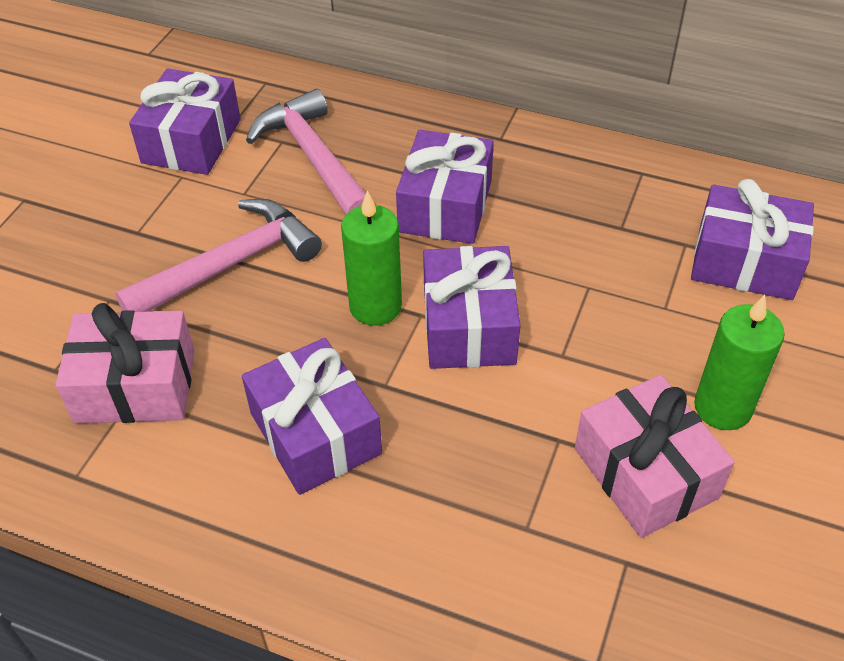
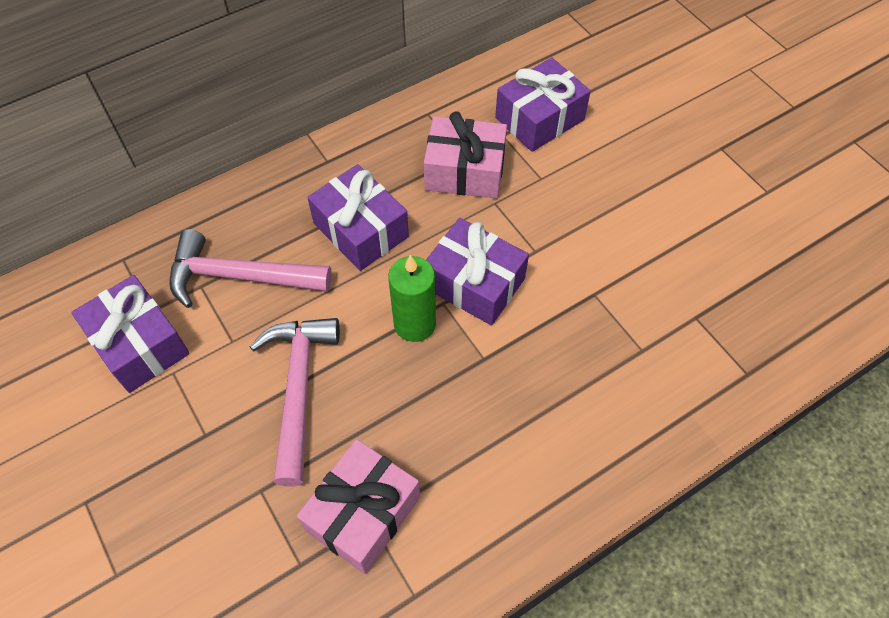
camera: 55 degrees left, 10 degrees up
purple gift [242,338,382,495] -> none
pink gift [575,375,735,538] -> pink gift moved to [424,111,507,199]
green candle [694,295,785,430] -> none

